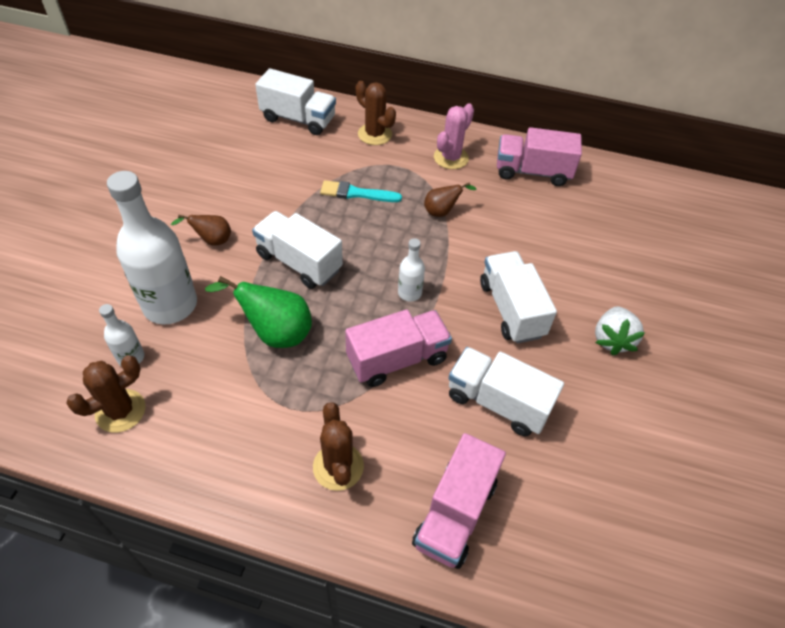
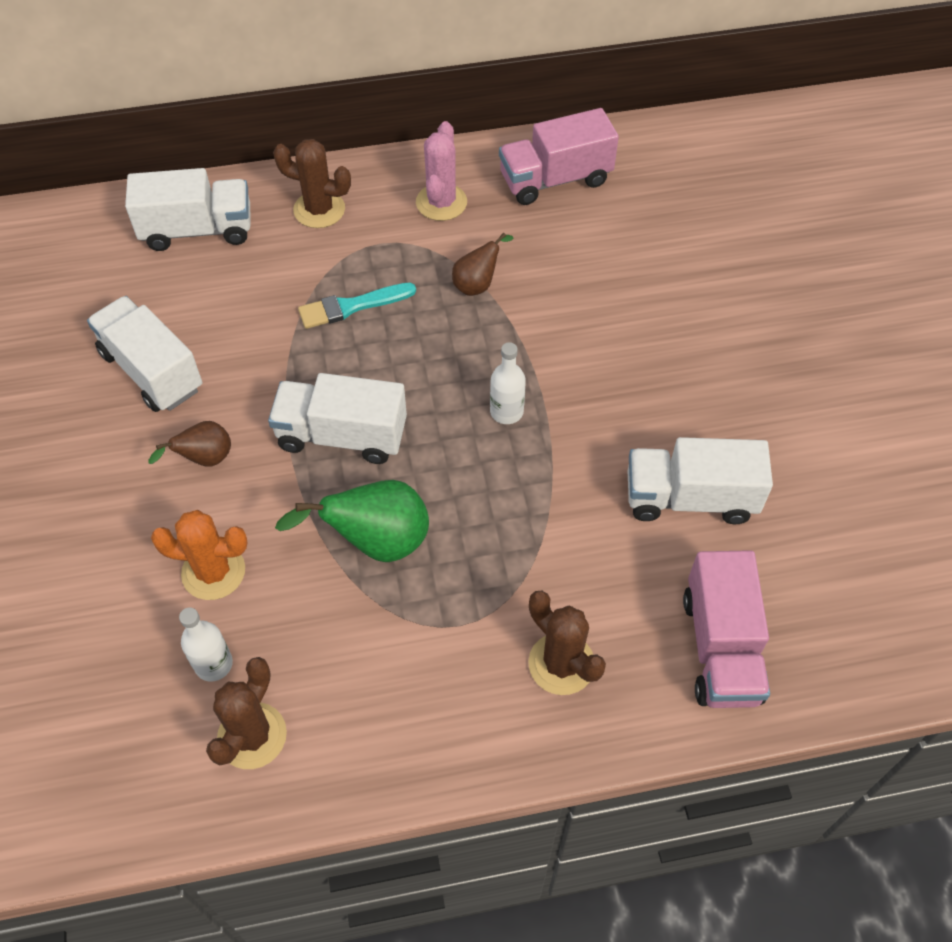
camera: 25 degrees left, 5 degrees up
white bottle [107,171,197,324] -> orange cactus [151,510,248,600]
pink truck [345,309,452,387] -> none
white truck [480,251,557,343] -> white truck moved to [87,296,202,412]
white strawberry [595,306,645,356] -> none

